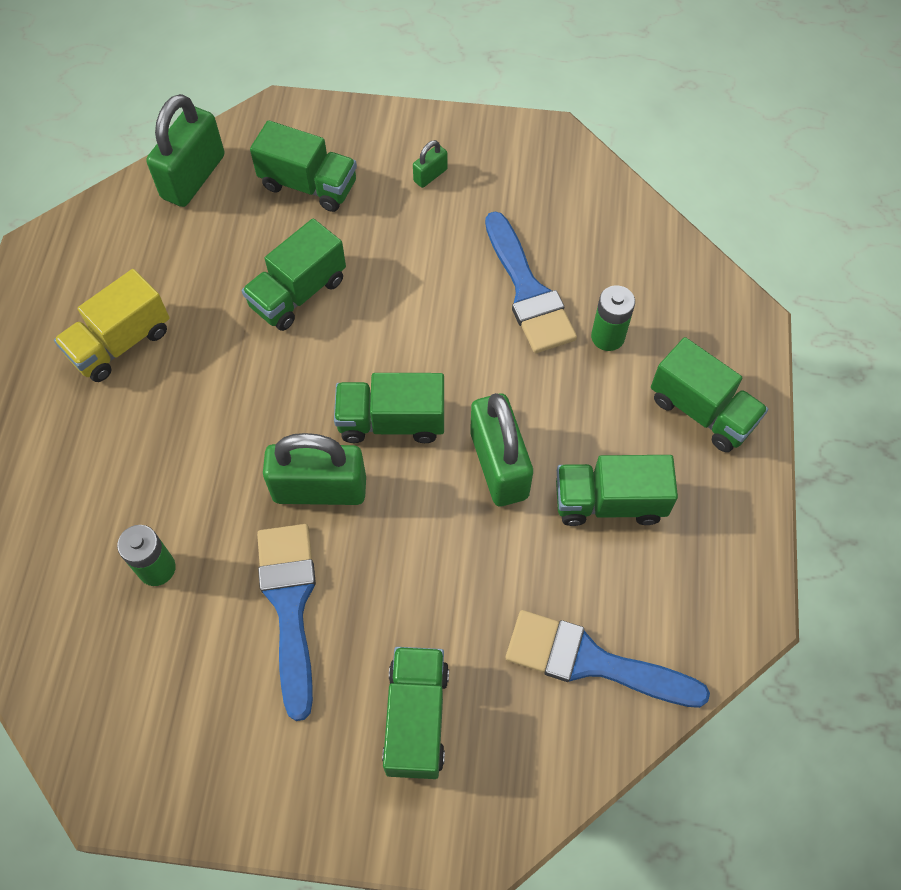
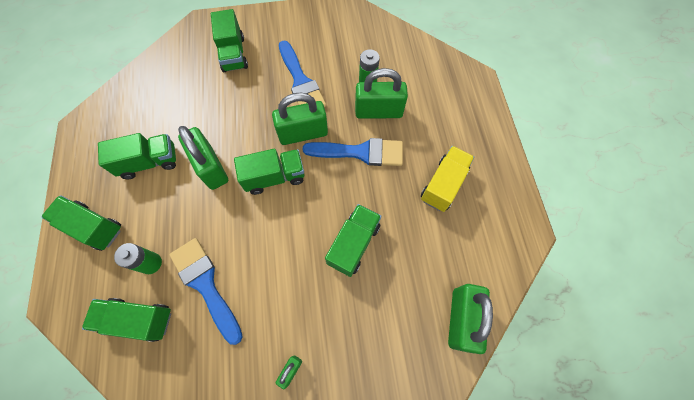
camera: 165 degrees right, 5 degrees up
green truck [250,120,357,212] -> green truck moved to [82,298,171,342]
blue brush [506,610,710,708] -> blue brush moved to [302,138,403,166]
none -> green padlock [355,68,408,119]

